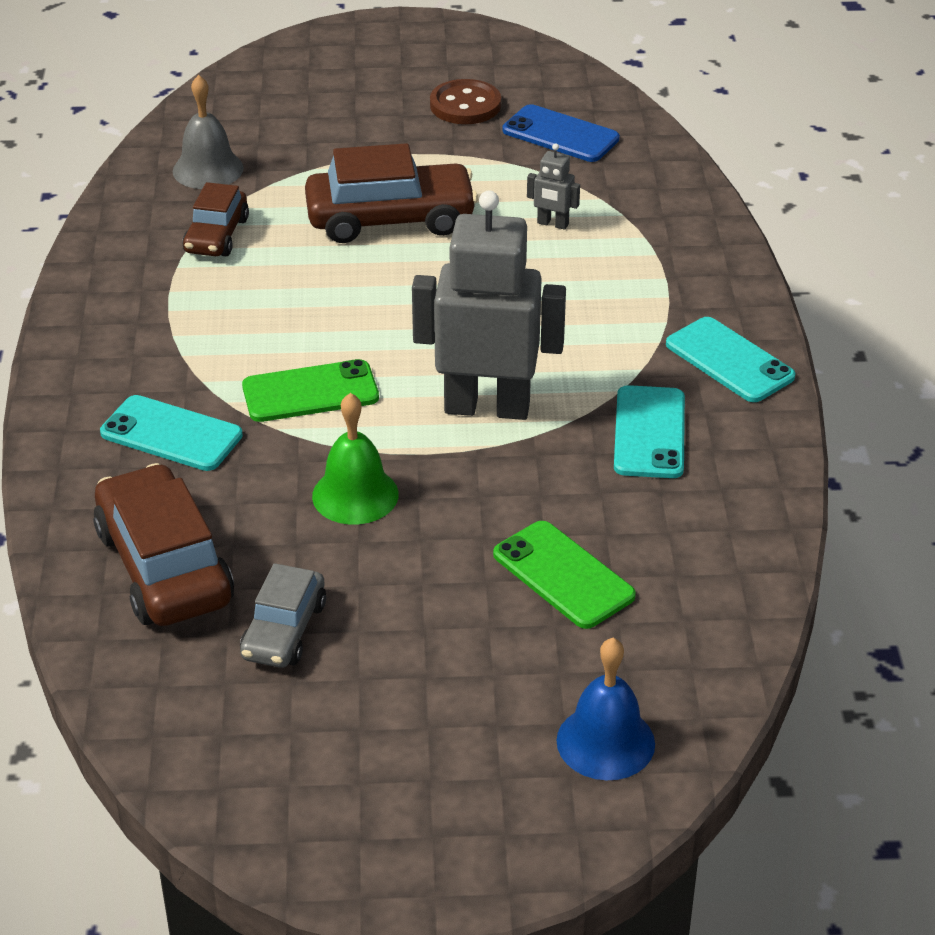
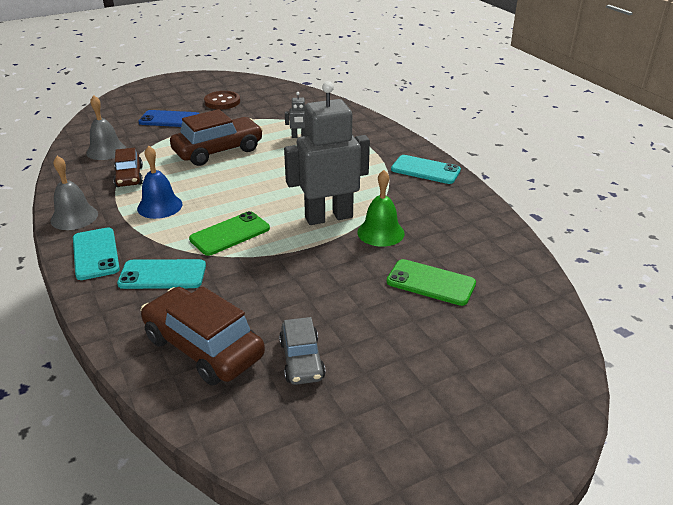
camera: 25 degrees left, 5 degrees down
green bell [312,393,399,525] -> green bell moved to [357,170,405,247]
blue phone [503,104,620,162] -> blue phone moved to [138,110,200,127]
blue bell [556,638,655,780] -> blue bell moved to [137,146,183,219]
turquoise phone [614,385,685,478] -> turquoise phone moved to [73,228,120,280]
none -> grey bell [50,156,98,230]

